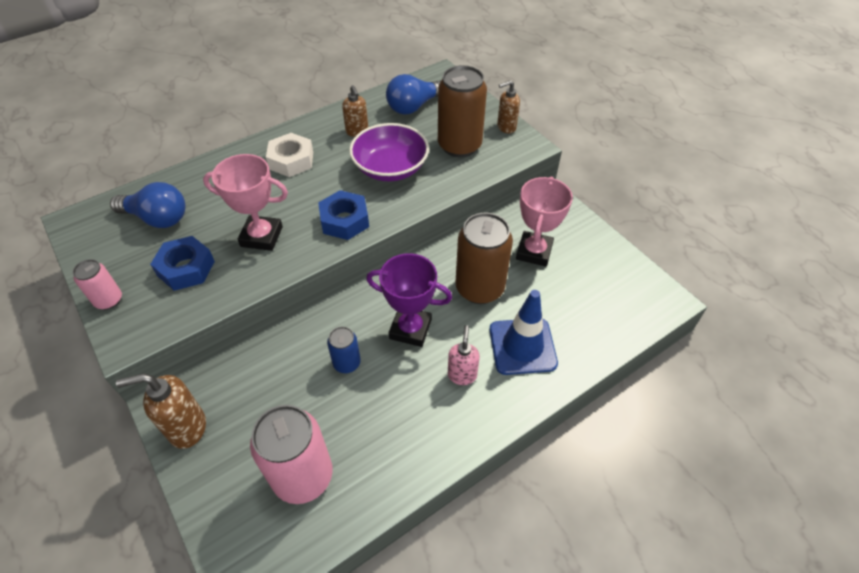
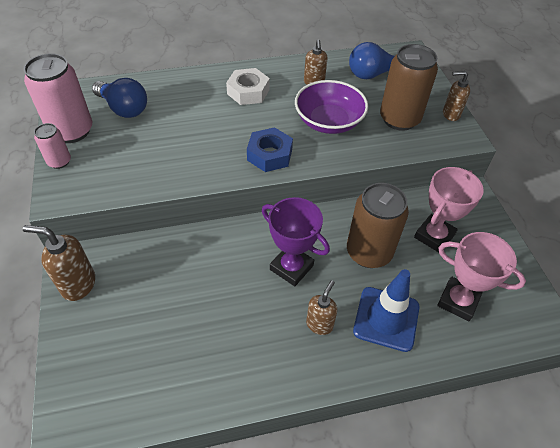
camera: 20 degrees right, 0 degrees up
blue nut [150,236,215,291] -> none
pink trophy [203,154,288,251] -> pink trophy moved to [437,232,526,321]
pink can [250,405,332,504] -> pink can moved to [24,53,92,143]
blue can [327,327,361,373] -> none
pink soap dispenser [448,325,480,385] -> brown soap dispenser [306,280,337,335]

